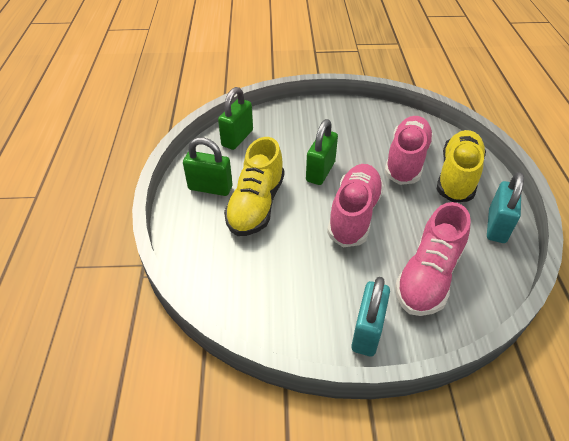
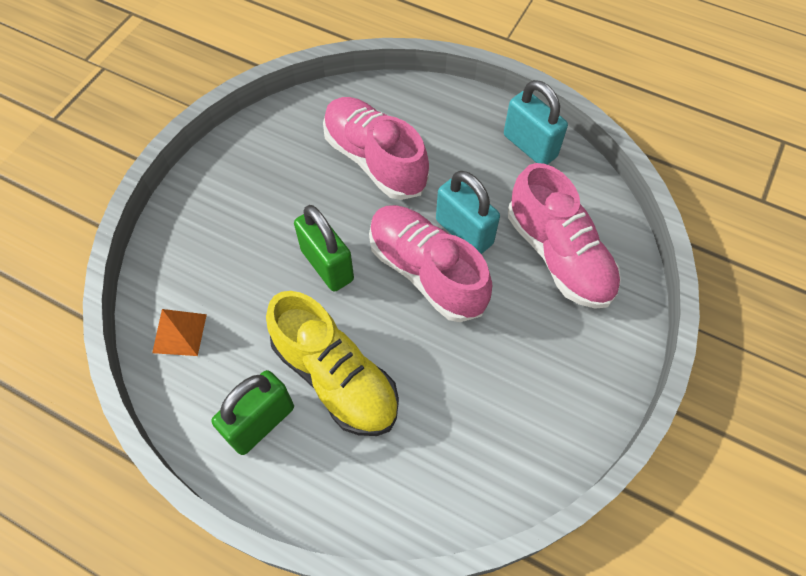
camera: 60 degrees left, 15 degrees up
green padlock [218,87,253,150] -> orange pyramid [152,309,207,356]
turquoise padlock [351,277,390,357] -> turquoise padlock moved to [436,171,500,254]
yellow shoe [437,130,486,203] -> none

